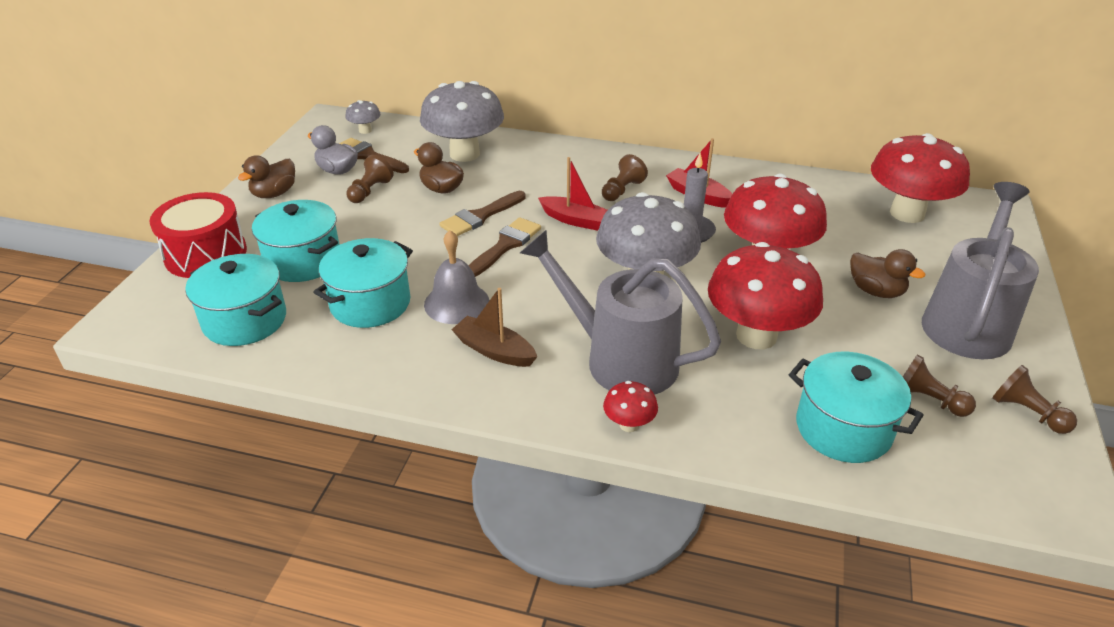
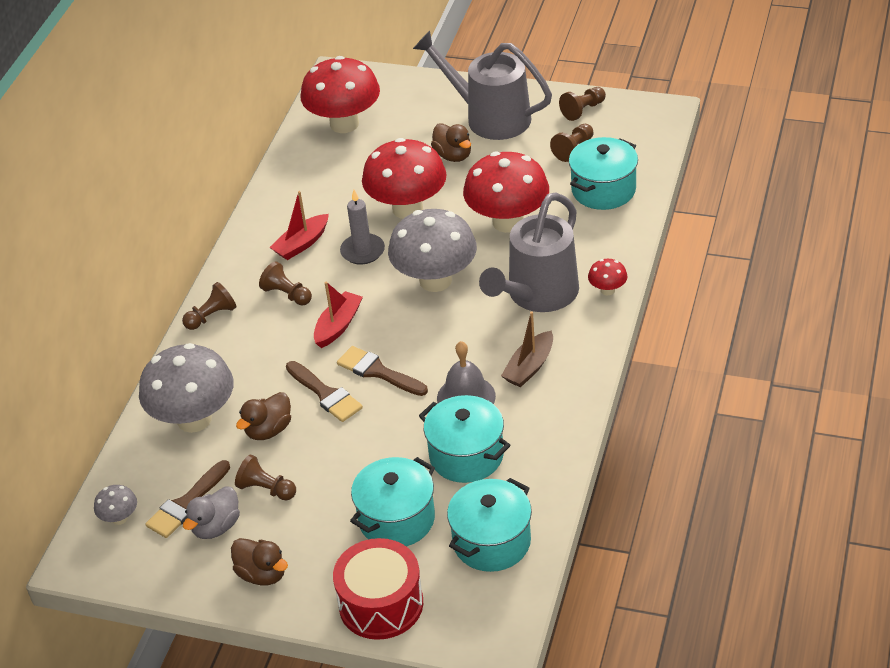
camera: 85 degrees left, 5 degrees up
brown duck [850,249,925,298] -> brown duck turned 105 degrees clockwise [431,123,471,162]
none -> brown pawn [182,282,236,330]

